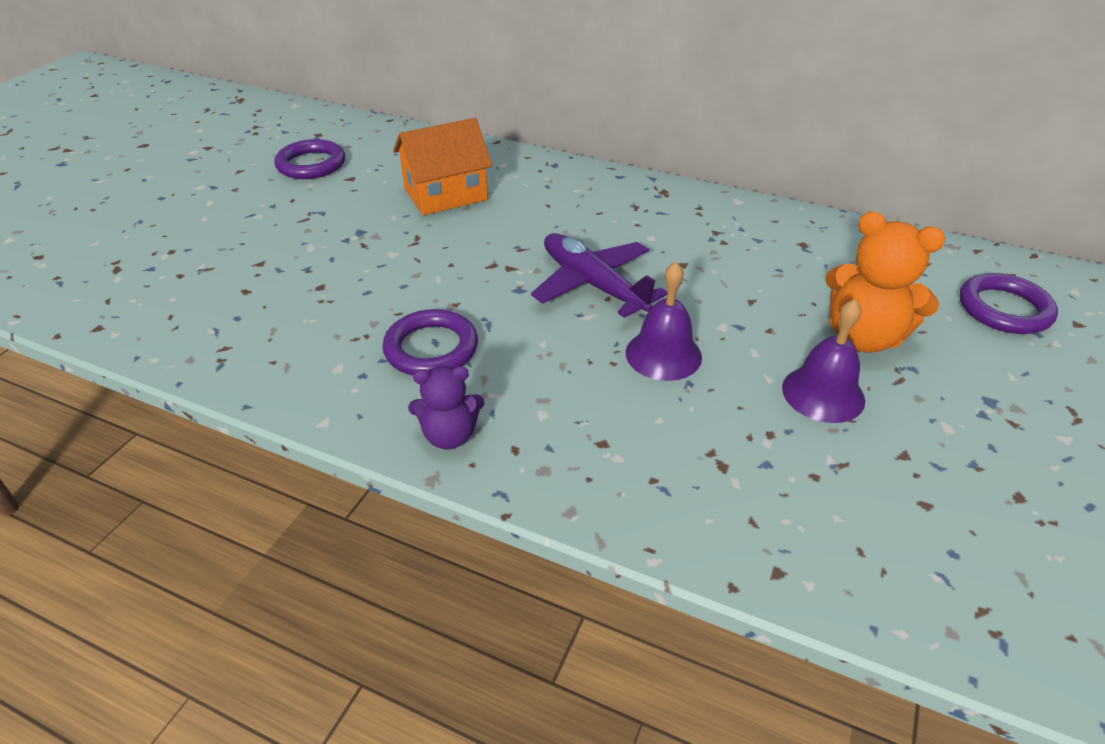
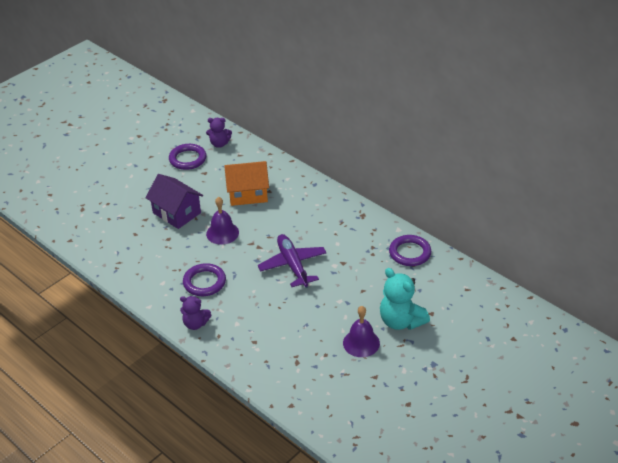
camera: 20 degrees right, 0 degrees up
purple bell [626,261,702,381] -> purple bell moved to [206,197,239,245]
orange teddy bear [825,212,945,353] -> turquoise teddy bear [380,268,430,330]
purple ring [959,273,1058,334] -> purple ring moved to [389,235,431,266]
none -> purple house [146,174,203,229]
none -> purple teddy bear [206,118,232,148]

